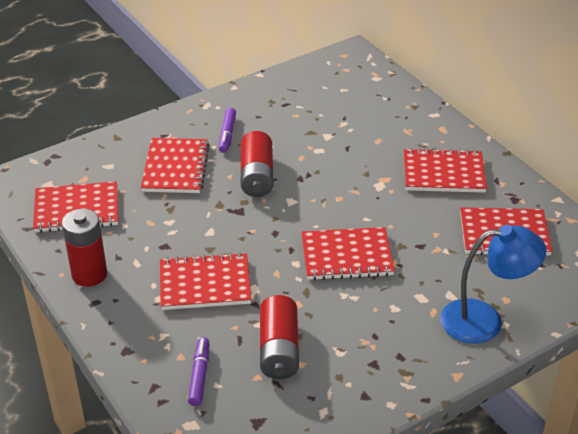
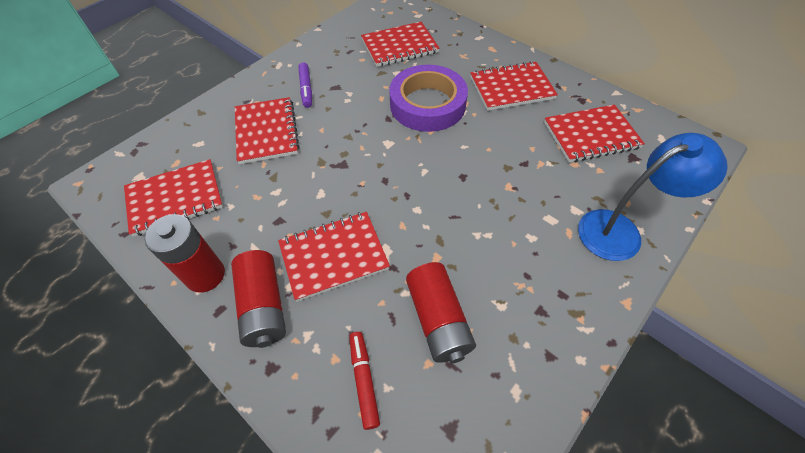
camera: 15 degrees left, 15 degrees up
purple marker [188,337,209,406] -> red marker [349,332,380,430]
red battery [241,131,273,197] -> red battery moved to [231,250,286,348]
red notebook [301,227,395,280] -> red notebook moved to [361,22,440,67]
none -> purple tape [389,65,468,132]

